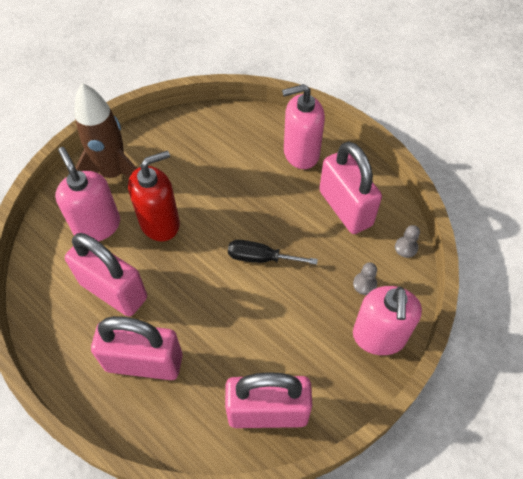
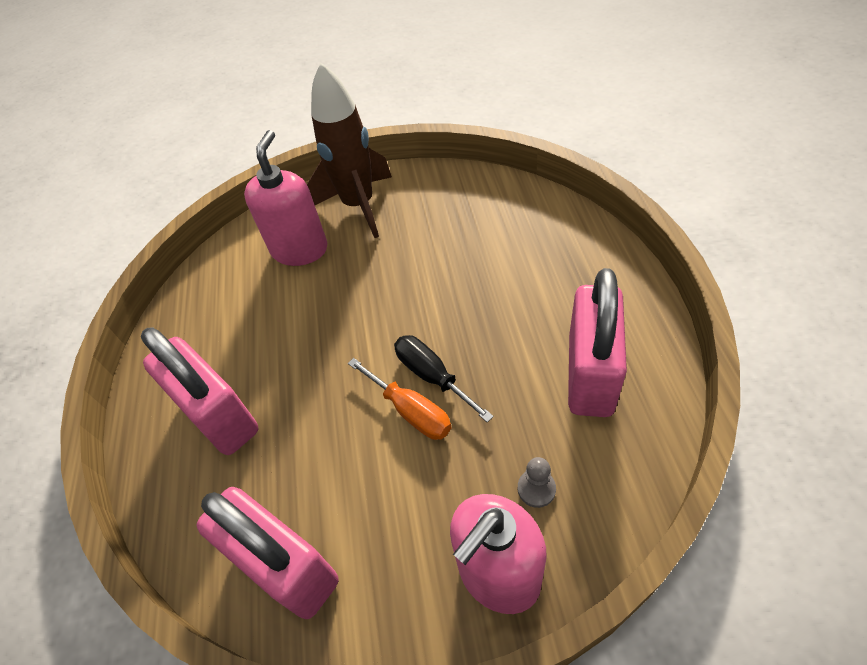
camera: 45 degrees right, 5 degrees down
pink padlock [65,233,147,317] -> none
red soap dispenser [128,150,180,241] -> none
pink soap dispenser [282,84,325,169] -> none
grey pawn [395,225,420,258] -> none
none -> orange screwdriver [348,358,451,440]

